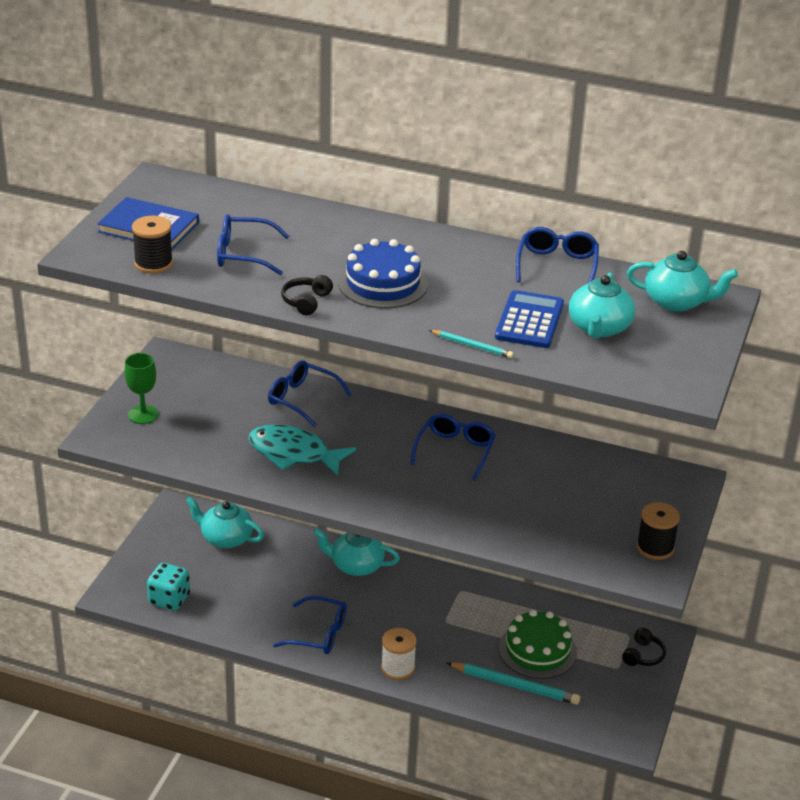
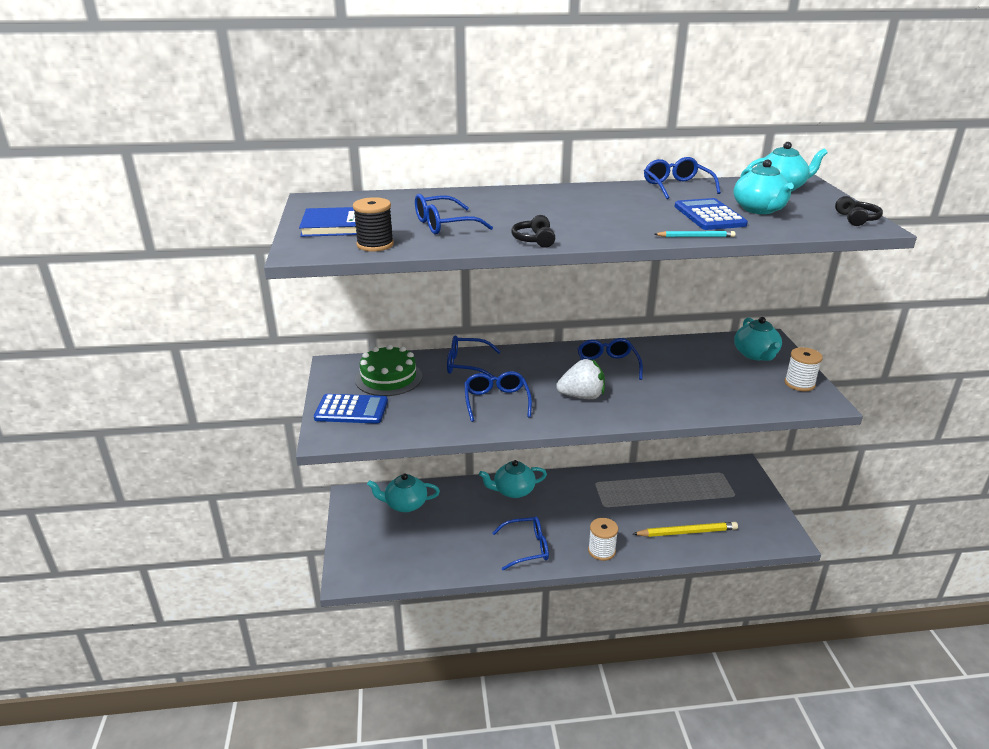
camera: 25 degrees left, 5 degrees down
green goblet [124,353,159,424] -> blue calculator [314,394,388,424]
turquoise dice [147,563,190,611] -> none
turquoise fish [248,424,356,476] -> blue glasses [464,371,532,422]
blue cake [338,239,428,309] -> none
turquoise pencil [447,662,580,705] -> yellow pencil [633,522,738,537]
green cake [499,610,577,679] -> green cake moved to [355,344,422,396]
black headphones [622,628,666,666] -> black headphones moved to [835,196,883,226]
black spool [637,502,680,560] -> white spool [785,347,823,391]
none -> white strawberry [556,359,605,399]
none -> turquoise teapot [734,317,782,361]

